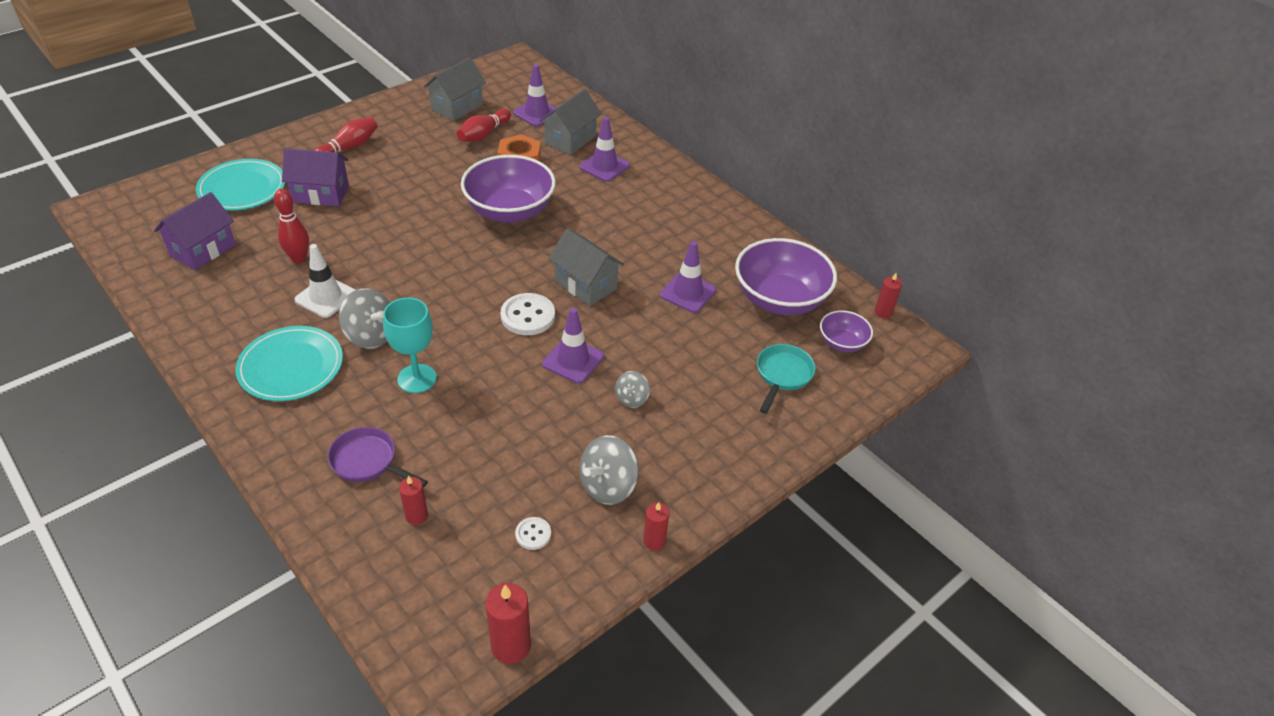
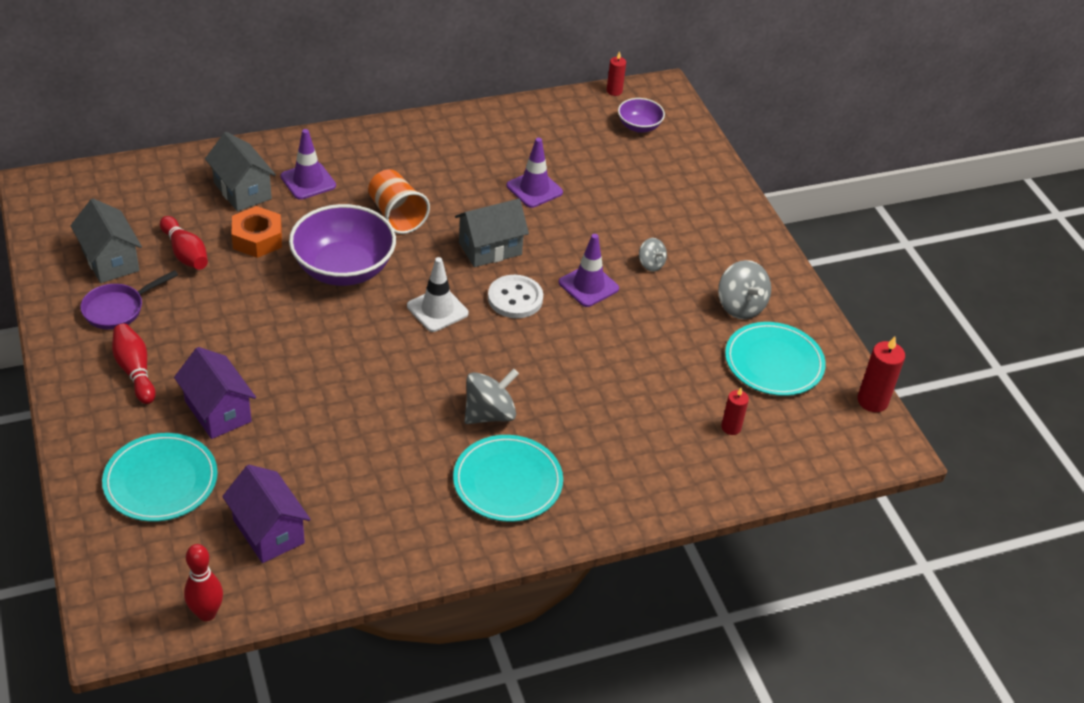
camera: 70 degrees left, 0 degrees up
red bowling pin [274,189,309,263] -> red bowling pin moved to [184,544,223,621]
purple house [282,148,349,206] -> purple house turned 60 degrees counterclockwise [174,347,256,439]
white traffic cone [295,244,355,318] -> white traffic cone moved to [407,257,468,332]
purple pan [328,427,428,488] -> purple pan moved to [80,270,178,330]
turquoise goblet [383,298,437,393] -> none
purple traffic cone [513,64,556,127] -> none
white button [515,517,551,550] -> turquoise plate [725,322,826,396]
red candle [643,502,669,551] -> none
purple bowl [735,238,837,315] -> none
turquoise pan [757,344,815,414] -> none
none -> orange cup [368,169,430,234]

